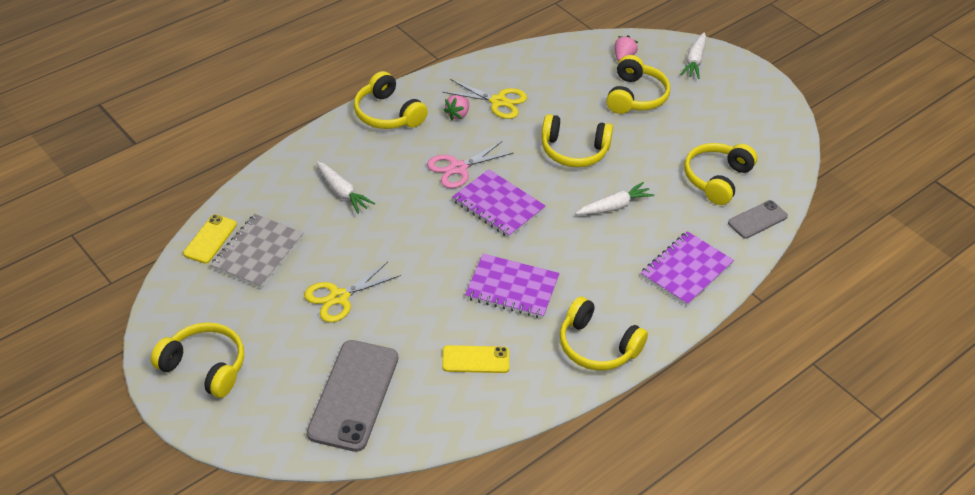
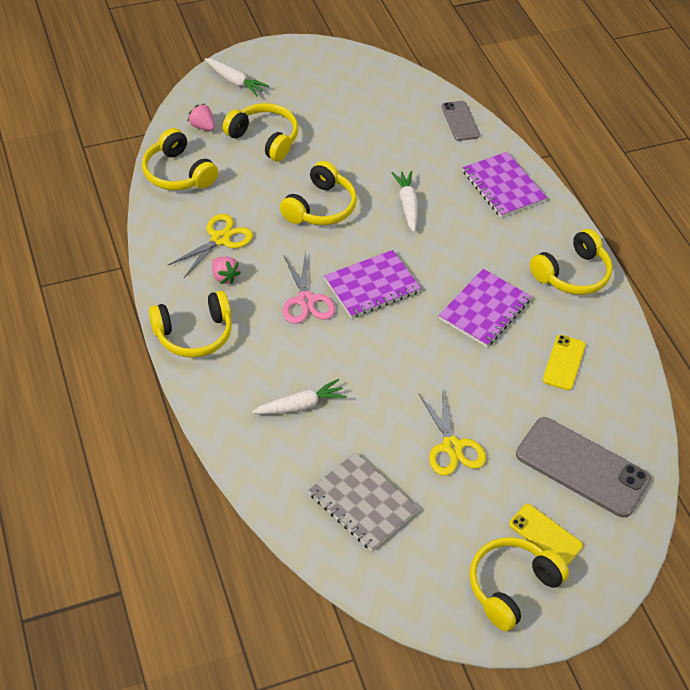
camera: 70 degrees left, 5 degrees up
yellow phone [183,214,237,264] -> yellow phone moved to [509,504,583,565]
yellow headphones [684,143,757,205] -> yellow headphones moved to [142,128,218,190]

